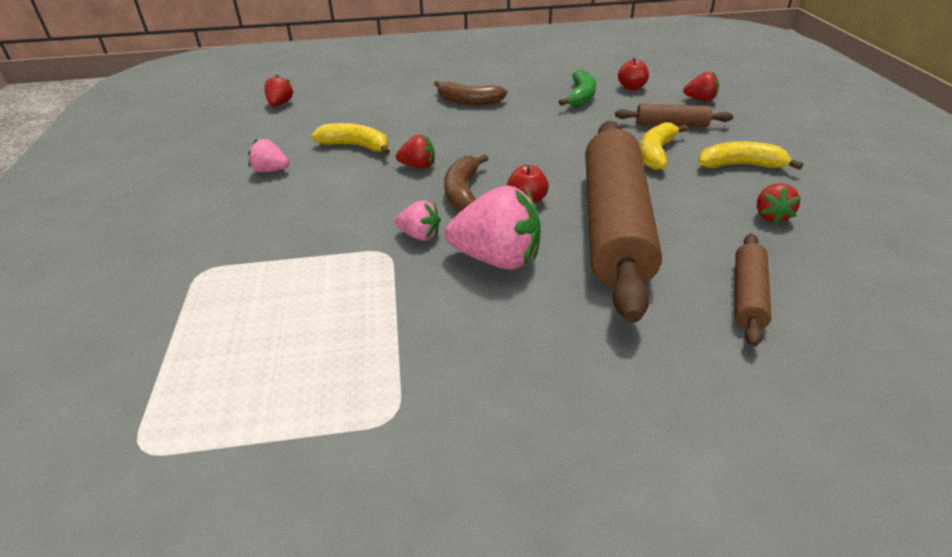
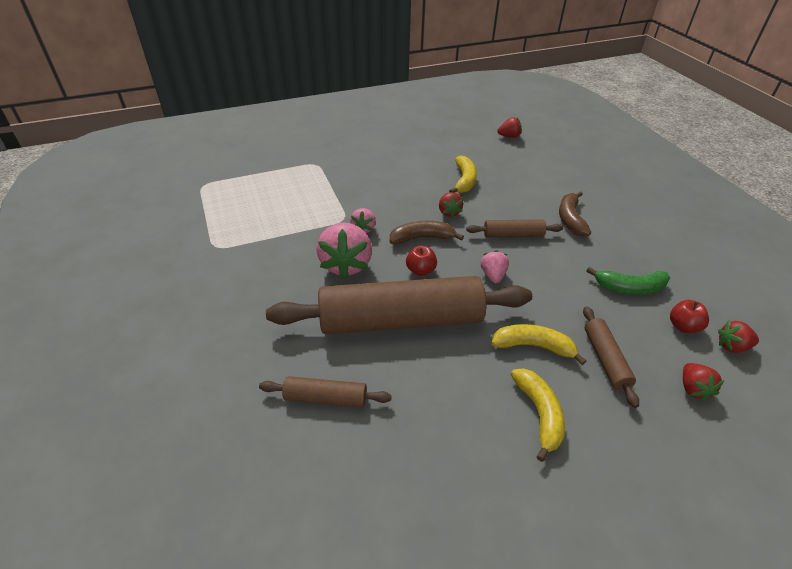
camera: 75 degrees right, 5 degrees up
pink strawberry [248,139,289,172] -> pink strawberry moved to [481,250,509,283]
red strawberry [757,183,801,224] -> red strawberry moved to [718,321,759,353]
none -> brown rolling pin [466,219,563,238]

